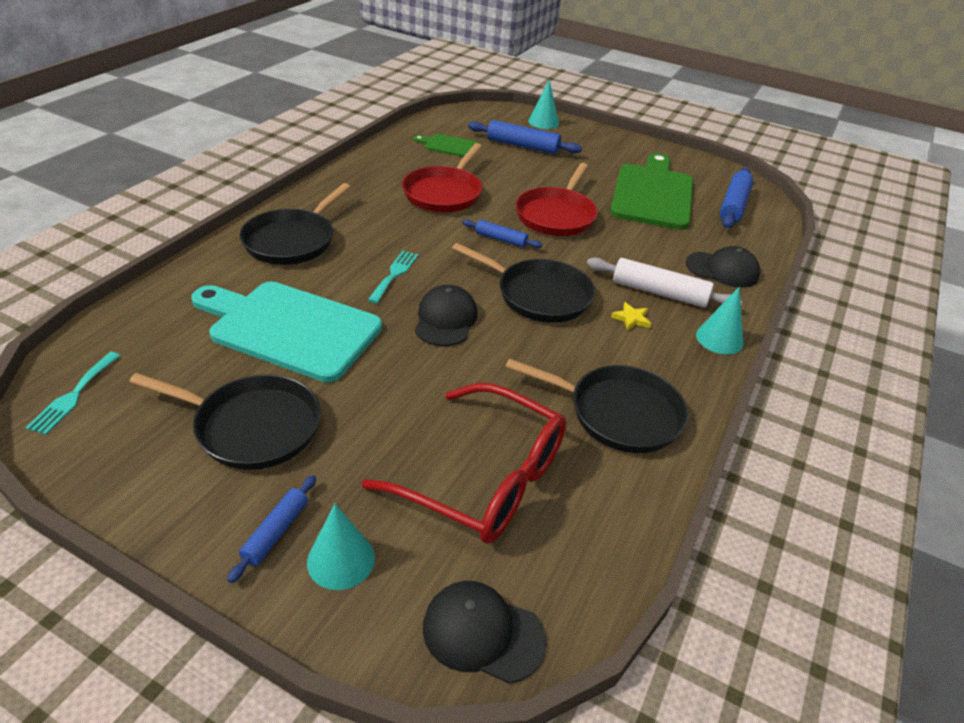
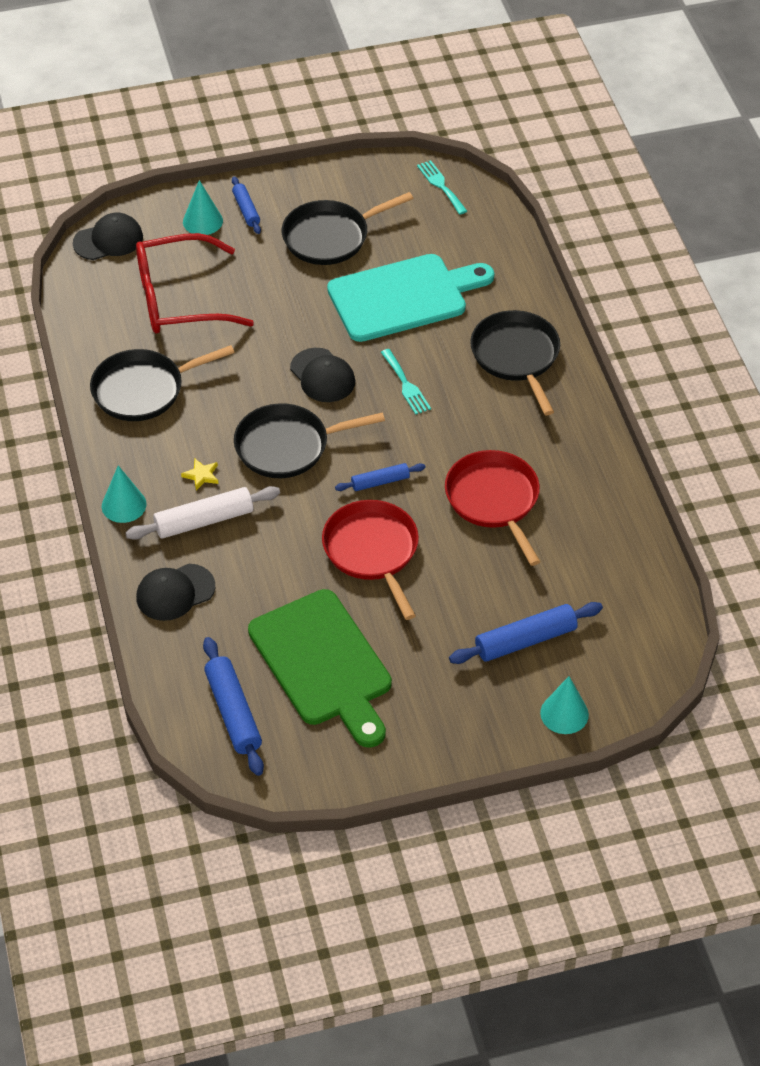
camera: 140 degrees right, 10 degrees up
green cutting board [414,134,479,157] -> none

